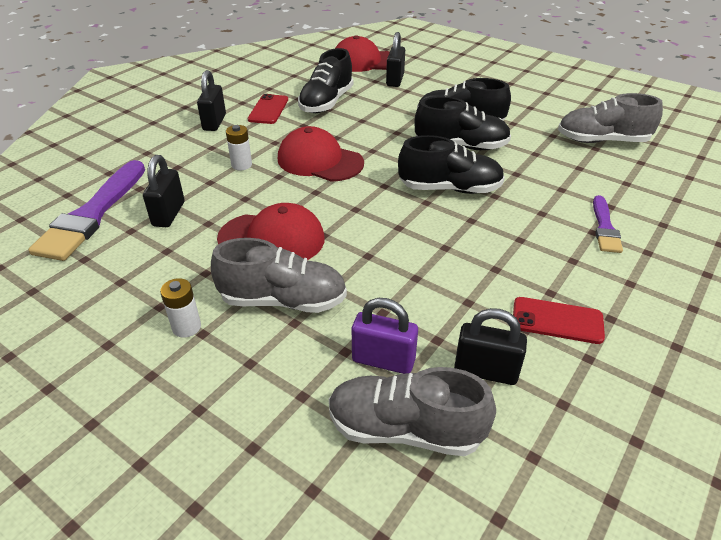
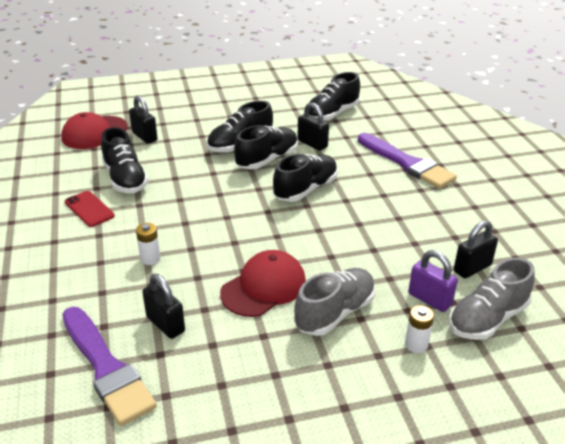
camera: 50 degrees left, 5 degrees down
white battery [160,278,201,338] -> white battery moved to [405,305,434,353]
black padlock [197,70,226,131] -> black padlock moved to [298,102,329,151]
red cap [278,126,364,182] -> none
purple padlock [352,298,418,374] -> purple padlock turned 75 degrees clockwise [408,250,458,312]
red phone [513,297,605,344] -> none
grey shoe [558,93,663,143] -> black shoe [309,72,360,121]
purple brush [593,195,623,253] -> purple brush [358,133,457,189], size x1.86

